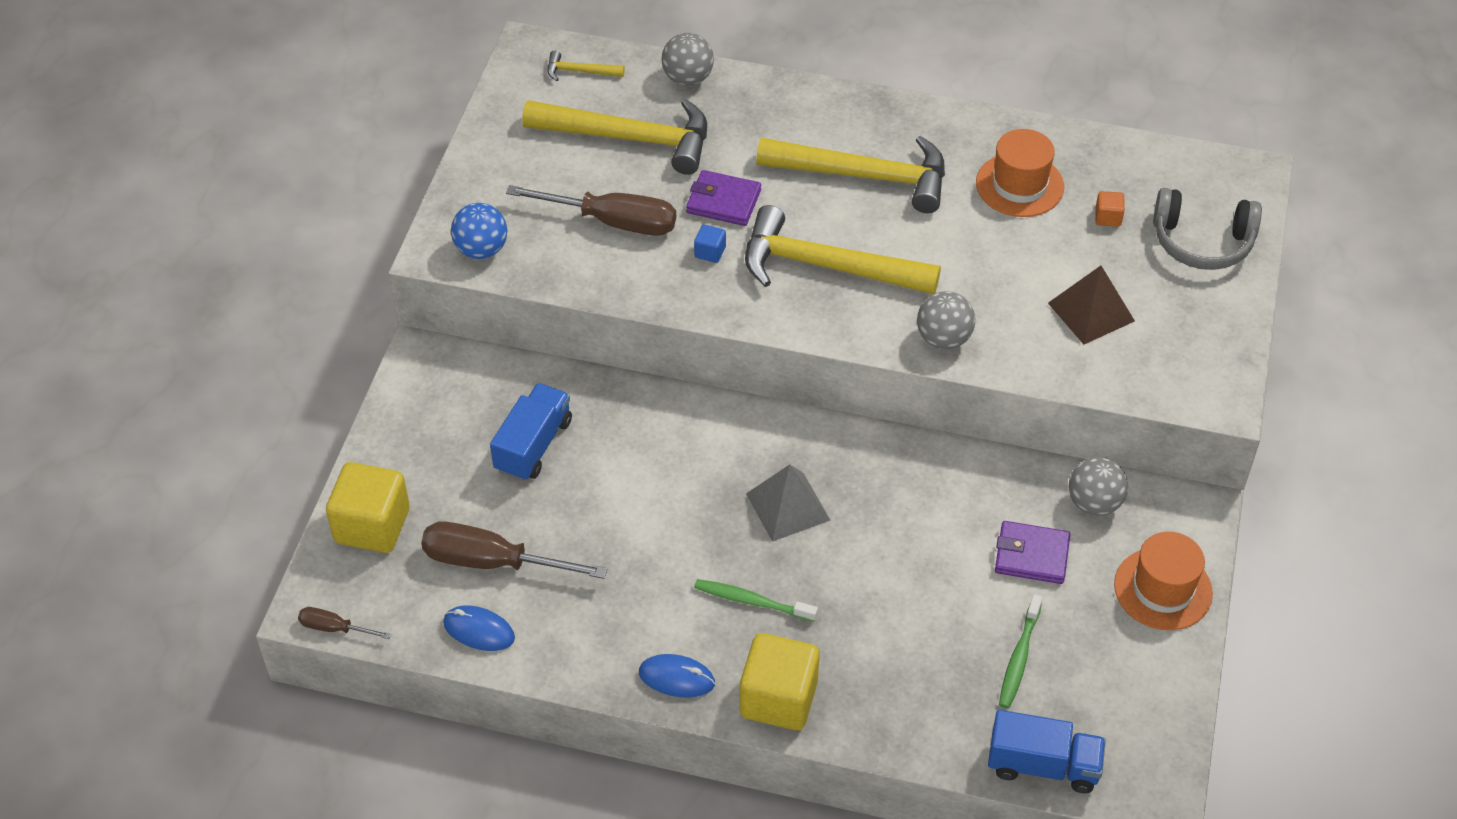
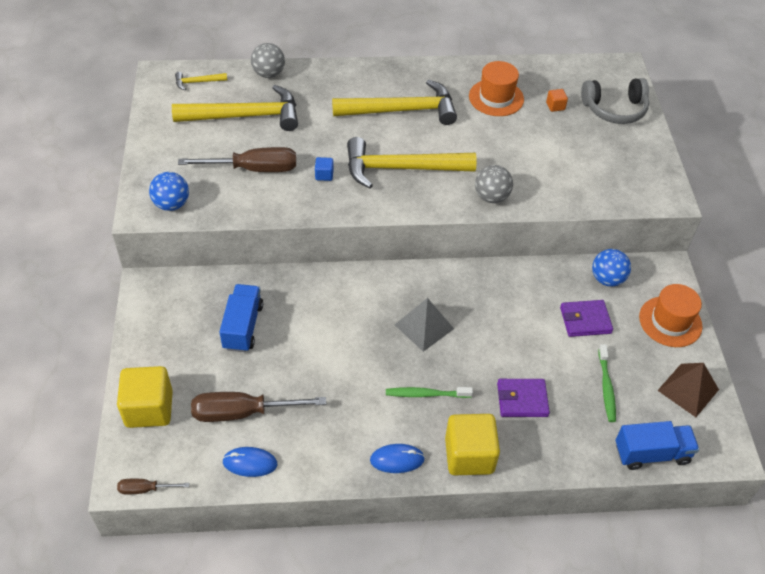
camera: 20 degrees left, 0 degrees up
purple wallet [686,170,761,226] -> purple wallet moved to [497,379,550,417]
brown pyramid [1048,266,1135,345] -> brown pyramid moved to [657,363,719,417]
grey ball [1068,457,1128,516] -> blue ball [592,249,631,287]

